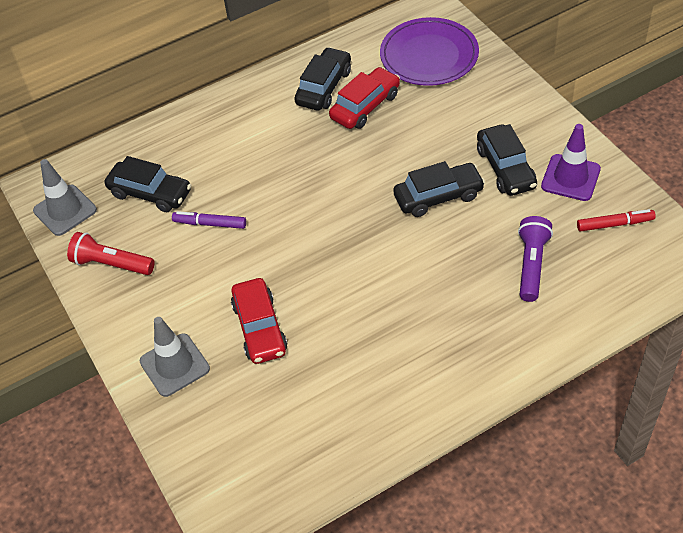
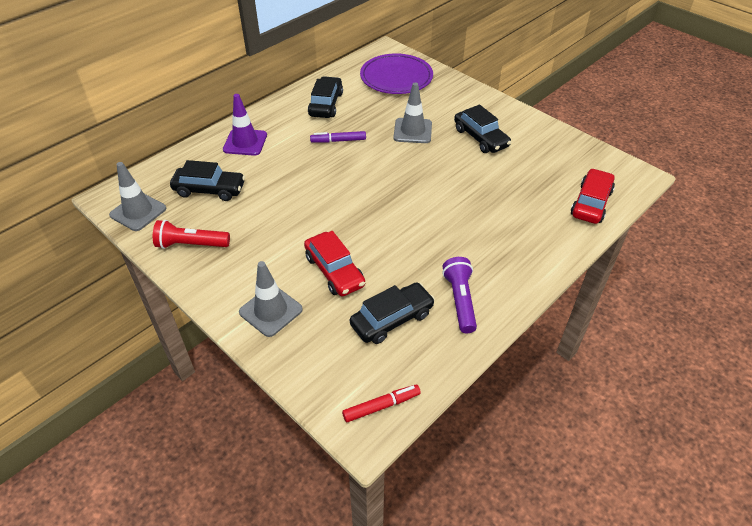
camera: 20 degrees left, 5 degrees down
purple marker [172,211,246,229] -> purple marker moved to [310,131,366,143]
red car [329,67,400,129] -> red car moved to [571,168,615,224]
black car [393,161,485,217] -> black car moved to [350,282,435,344]
purple flashlight [518,216,553,302] -> purple flashlight moved to [442,257,477,333]
purple traffic cone [541,124,601,201] -> purple traffic cone moved to [223,94,267,156]
red marker [577,209,656,232] -> red marker moved to [342,385,421,422]
none -> grey traffic cone [394,82,432,143]

